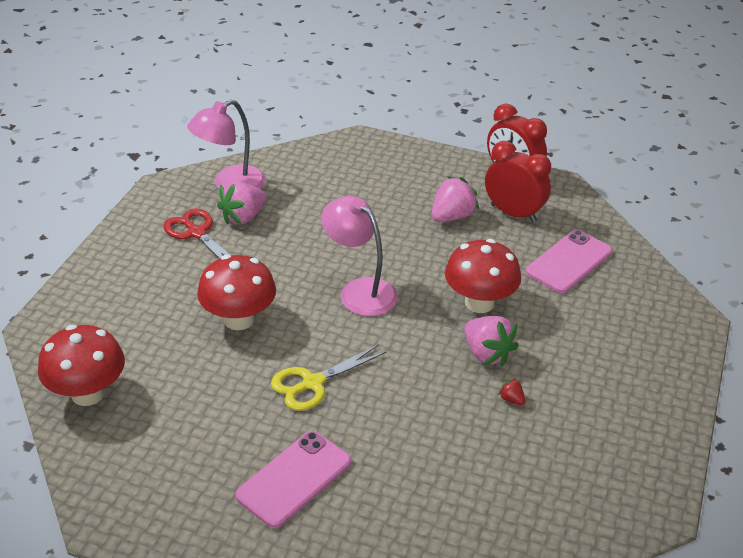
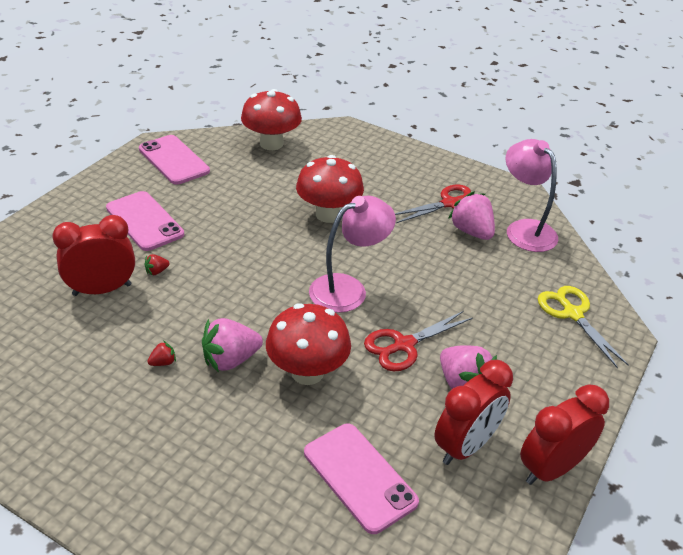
camera: 100 degrees right, 0 degrees up
yellow scissors [271,344,387,411] -> yellow scissors moved to [538,286,629,369]
none -> red clock [52,215,135,296]
none -> pink phone [139,135,210,185]
none -> red strawberry [144,254,170,275]
none -> red scissors [364,311,473,371]

